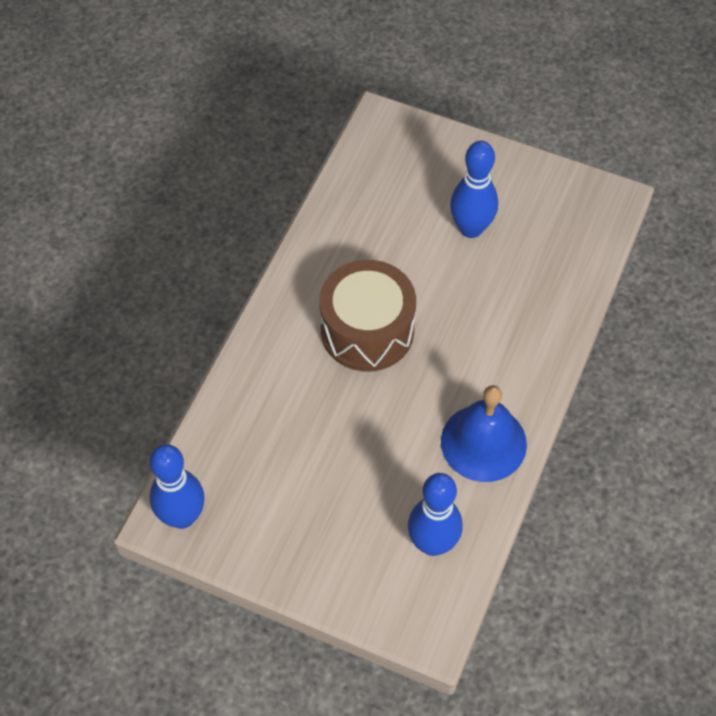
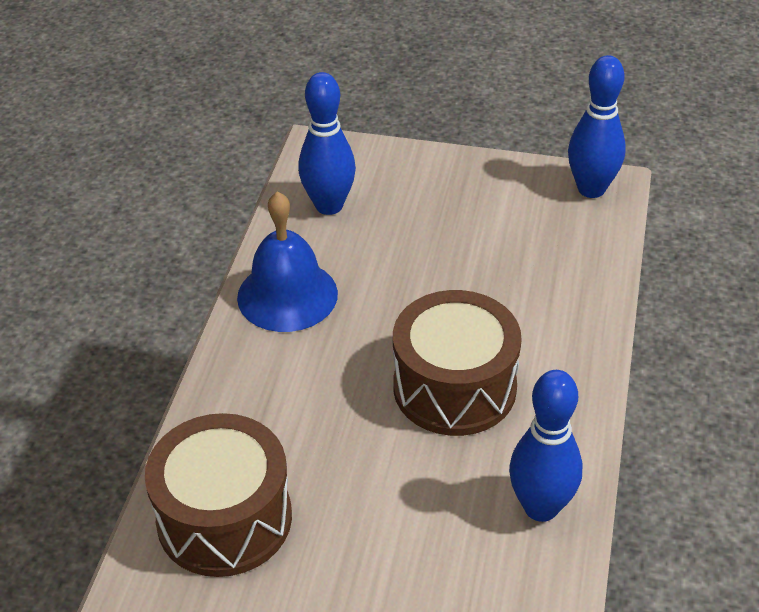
camera: 170 degrees right, 15 degrees down
blue bowling pin [450,141,498,238] -> blue bowling pin moved to [509,370,583,522]
none -> brown drum [145,413,292,577]

